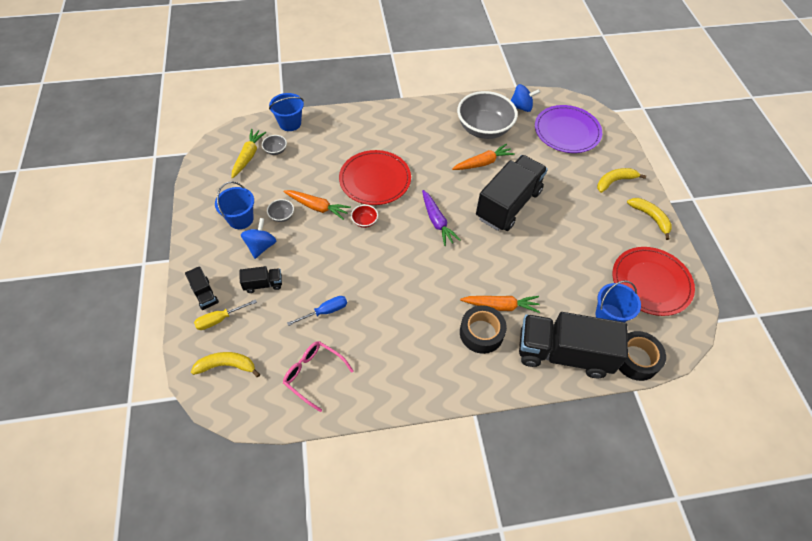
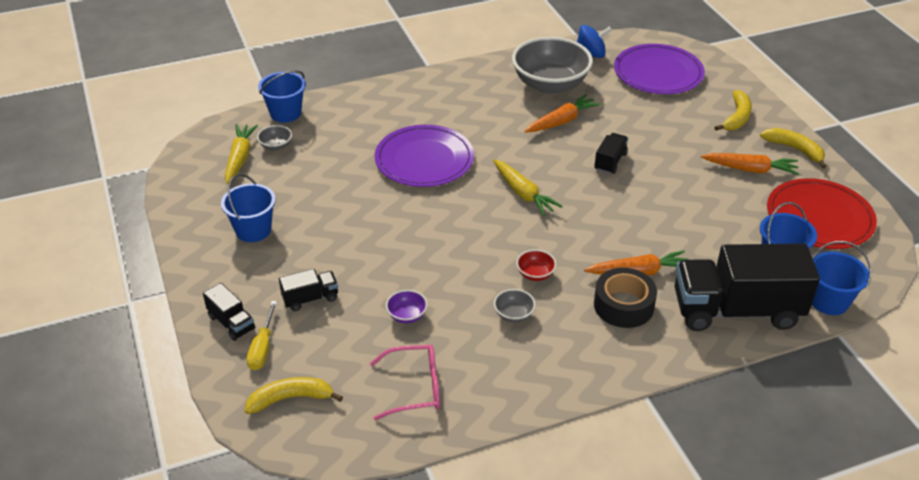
camera: 10 degrees left, 15 degrees down
yellow screwdriver [194,299,257,330] -> yellow screwdriver turned 45 degrees counterclockwise [247,301,277,370]
blue spinning top [241,218,276,259] -> none
grey bowl [267,199,294,222] -> grey bowl moved to [494,289,536,322]
orange carrot [283,190,351,220] -> orange carrot moved to [701,153,799,175]
pink glasses [283,341,354,412] -> pink glasses turned 150 degrees clockwise [370,345,440,420]
blue screwdriver [287,296,347,326] -> purple bowl [386,290,428,323]
red plate [339,150,411,205] -> purple plate [375,125,474,187]
red bowl [351,205,378,228] -> red bowl moved to [516,250,557,281]
purple carrot [422,190,461,246] -> yellow carrot [493,159,563,216]
black truck [476,155,548,231] -> black truck [594,133,628,174], size x0.44
yellow banana [597,168,646,193] -> yellow banana turned 150 degrees clockwise [715,90,752,131]
black tape [619,331,666,381] -> blue bucket [812,241,871,315]

